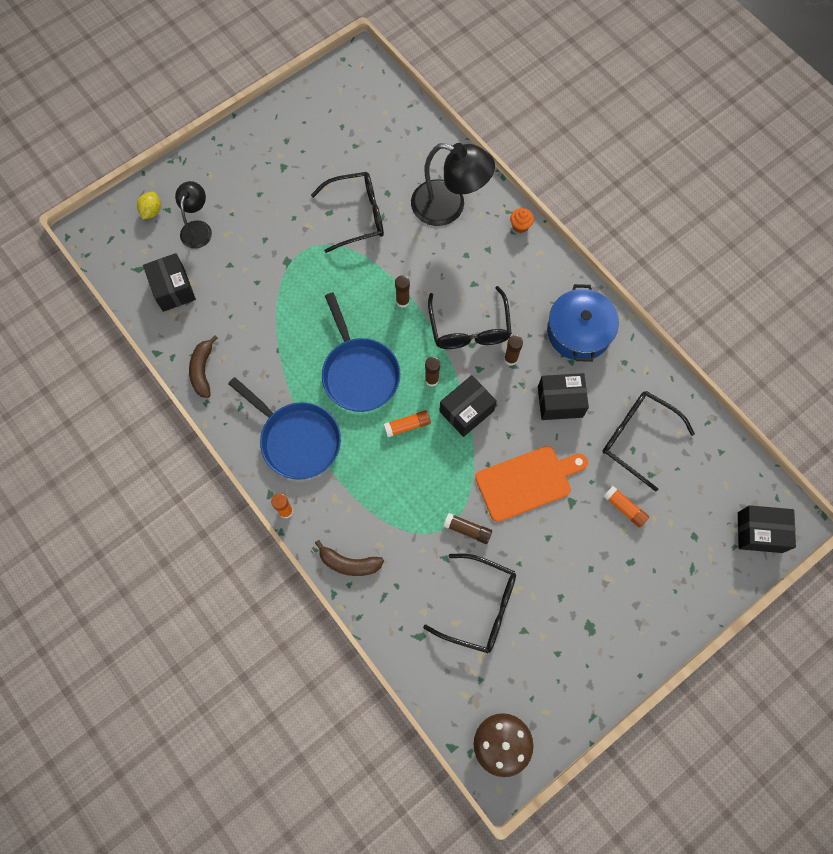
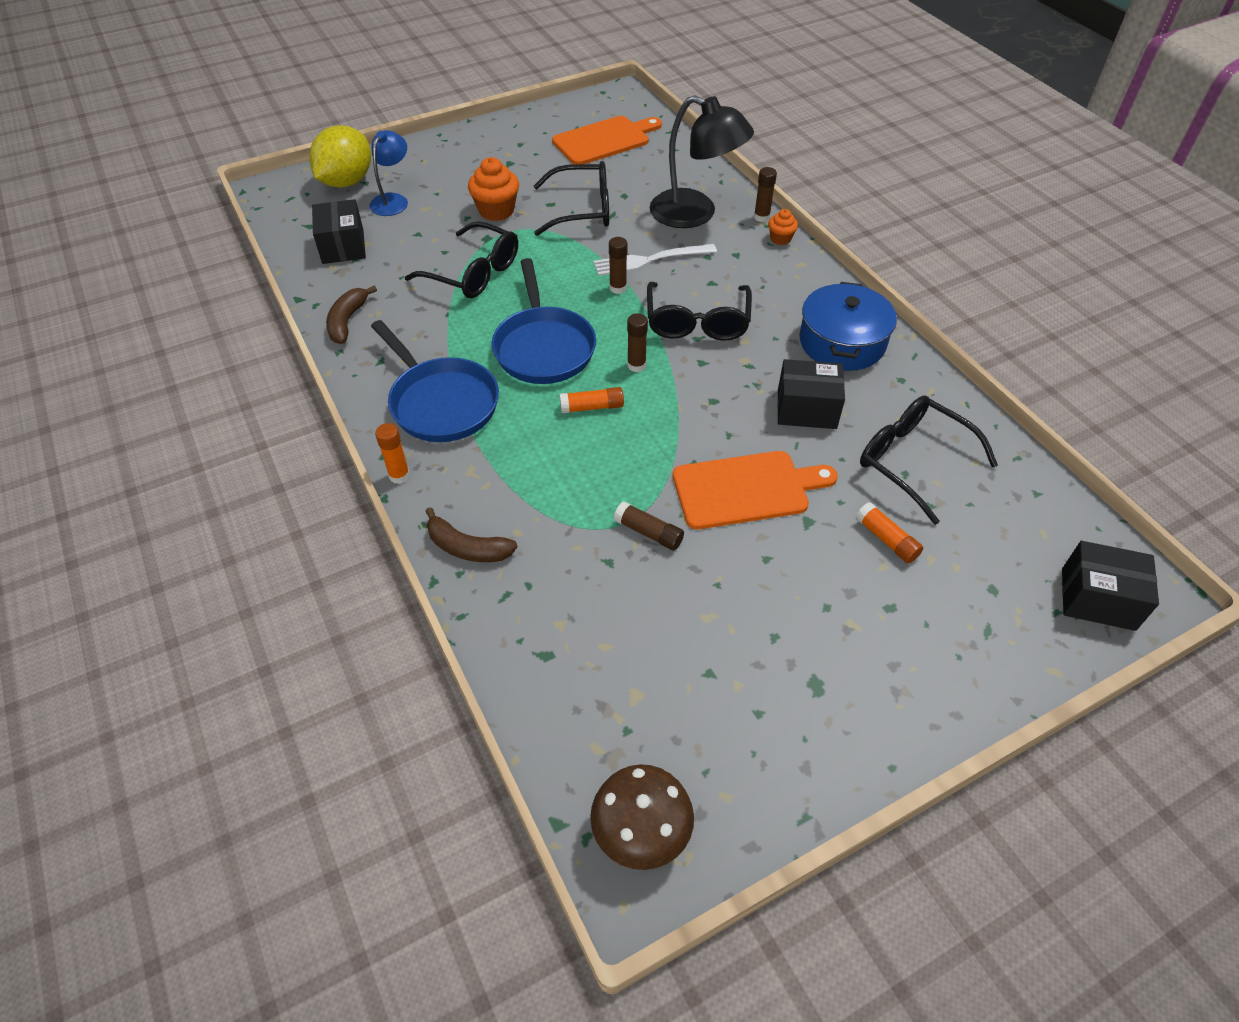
camera: 10 degrees right, 20 degrees down
yellow lemon [137,192,161,220] -> yellow lemon [309,125,371,188], size x2.11
black lamp [175,181,212,249] -> blue lamp [369,130,408,216]
black glasses [423,553,516,653] -> black glasses moved to [405,221,518,298]
black box [439,375,497,437] -> none
brown glue stick [504,335,523,366] -> brown glue stick moved to [754,167,777,222]
none -> orange cupcake [468,157,519,221]
none -> orange cutting board [552,116,662,164]
none -> white fork [593,244,717,276]

